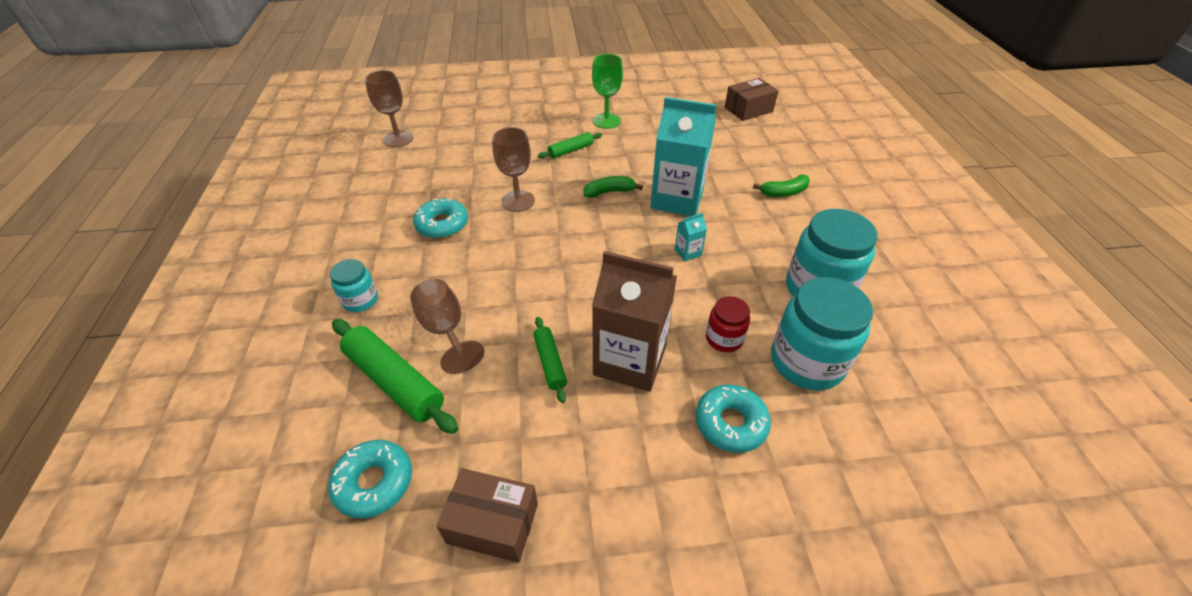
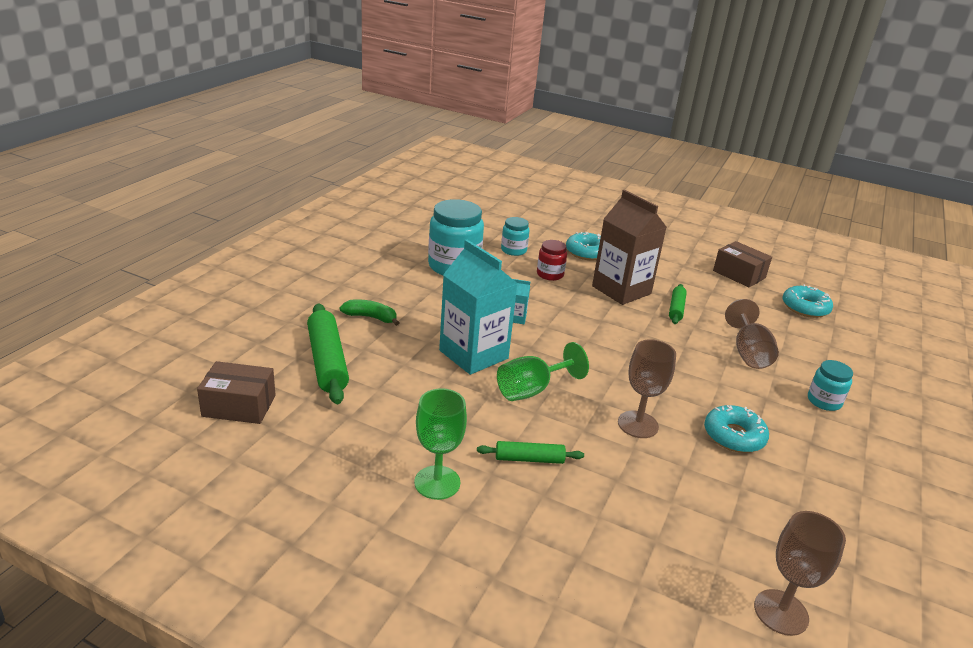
camera: 150 degrees left, 15 degrees down
green rolling pin [332,319,458,434] -> green rolling pin moved to [307,304,349,404]
green banana [584,176,643,198] -> green goblet [497,342,589,401]
turquoise jar [771,277,873,390] -> turquoise jar [501,217,529,256], size x0.53

